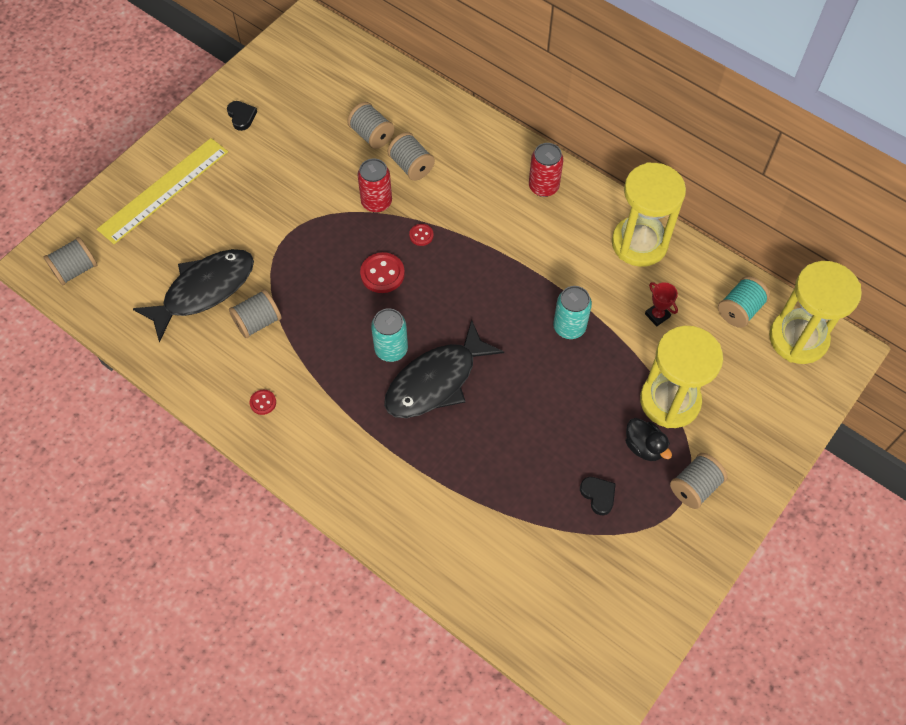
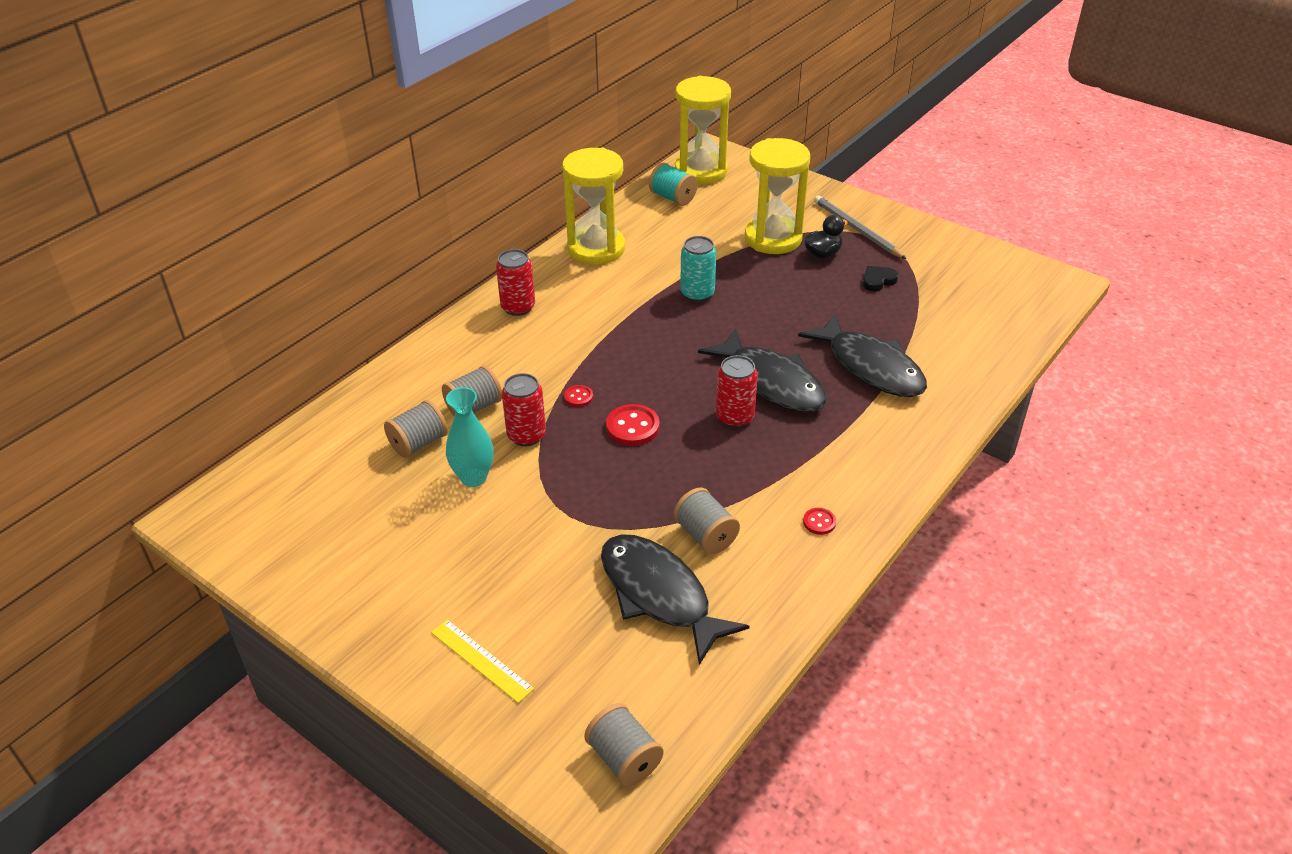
camera: 90 degrees left, 20 degrees down
yellow ruler [97,138,228,244] -> yellow ruler [431,619,534,703], size x0.55
black heart [227,101,257,131] -> none
turquoise can [371,308,408,362] -> red can [716,355,758,428]
red trophy [645,282,678,326] -> none
grey spool [670,453,727,509] -> grey pencil [814,195,906,259]
none -> turquoise vase [446,387,494,487]
none -> black fish [798,314,927,397]

